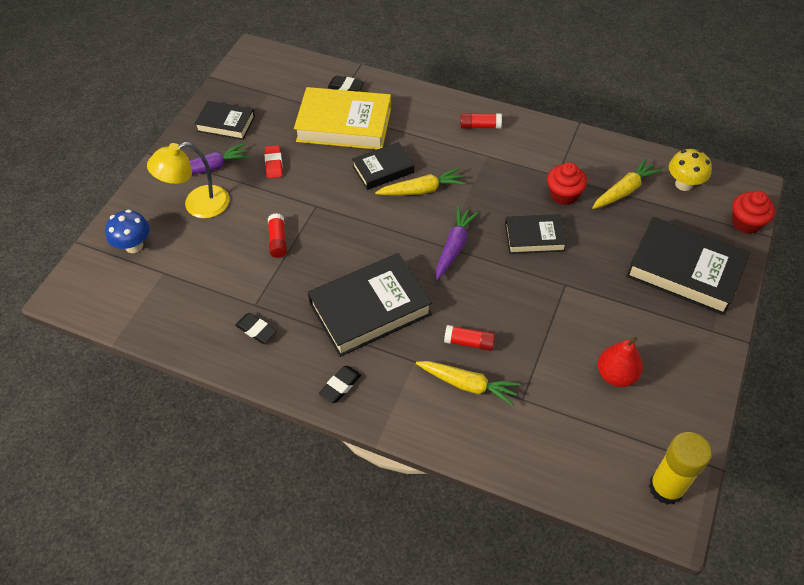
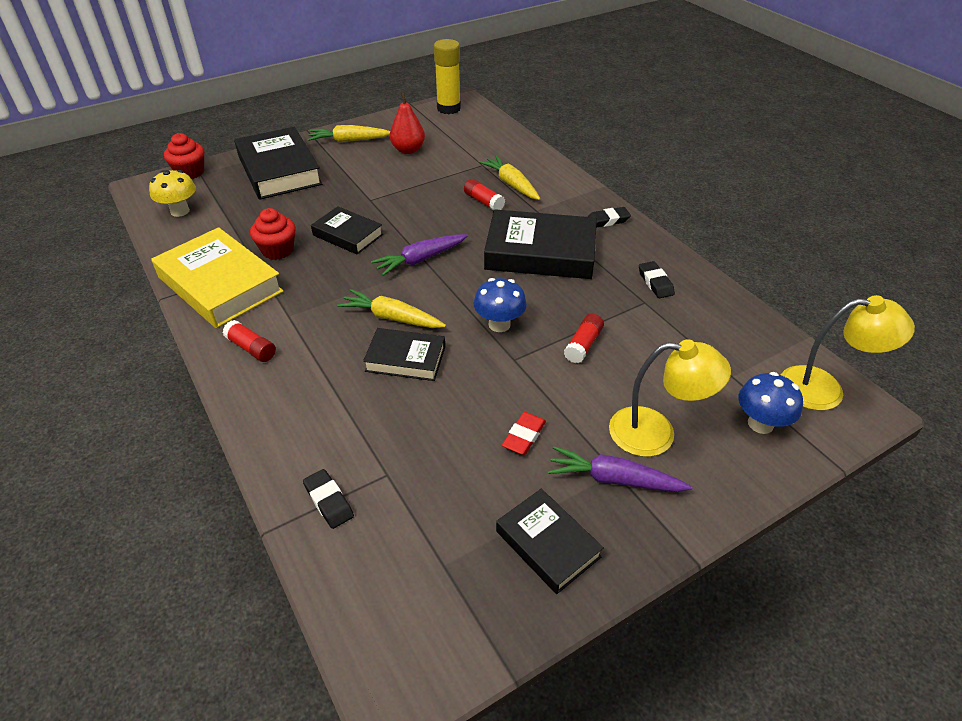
camera: 145 degrees left, 10 degrees down
yellow book [294,87,391,150] -> yellow book moved to [151,227,284,328]
yellow carrot [592,158,662,209] -> yellow carrot moved to [308,125,390,142]
none -> blue mushroom [474,278,527,332]
none -> yellow lamp [781,295,915,411]

